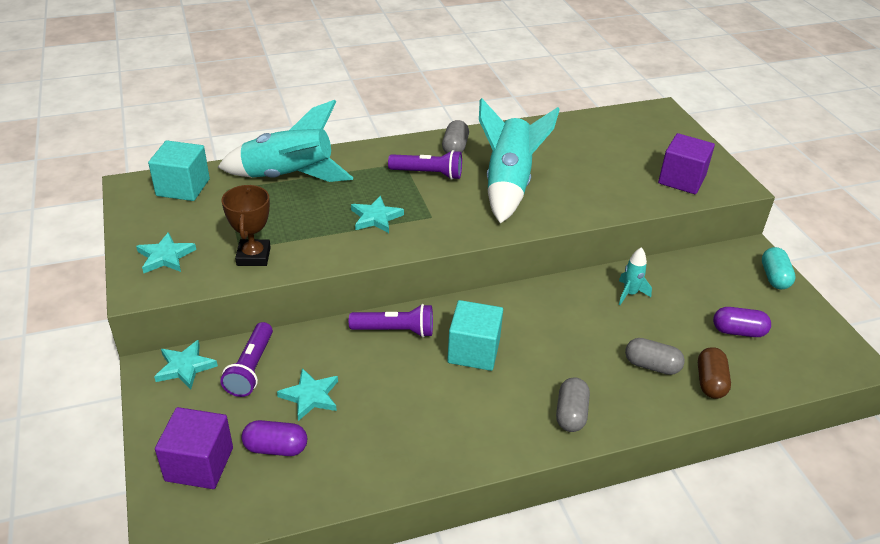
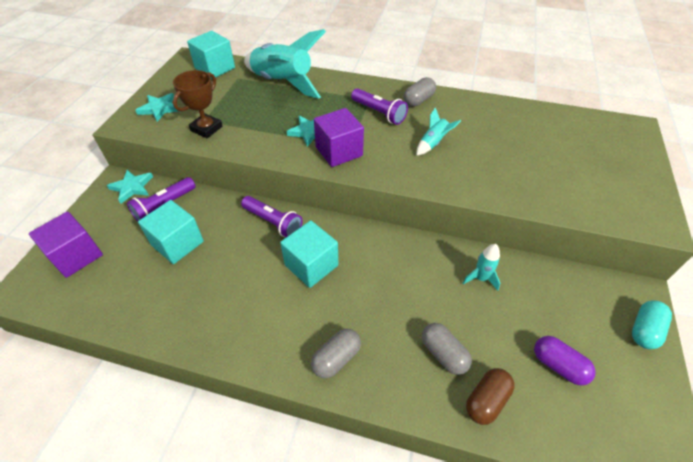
camera: 35 degrees right, 10 degrees up
purple capsule [242,420,307,456] -> none
turquoise star [277,368,338,421] -> turquoise cube [138,200,204,264]
turquoise rocket [479,98,560,224] -> turquoise rocket [416,107,461,156], size x0.44
purple cube [658,133,715,194] -> purple cube moved to [314,108,364,167]

